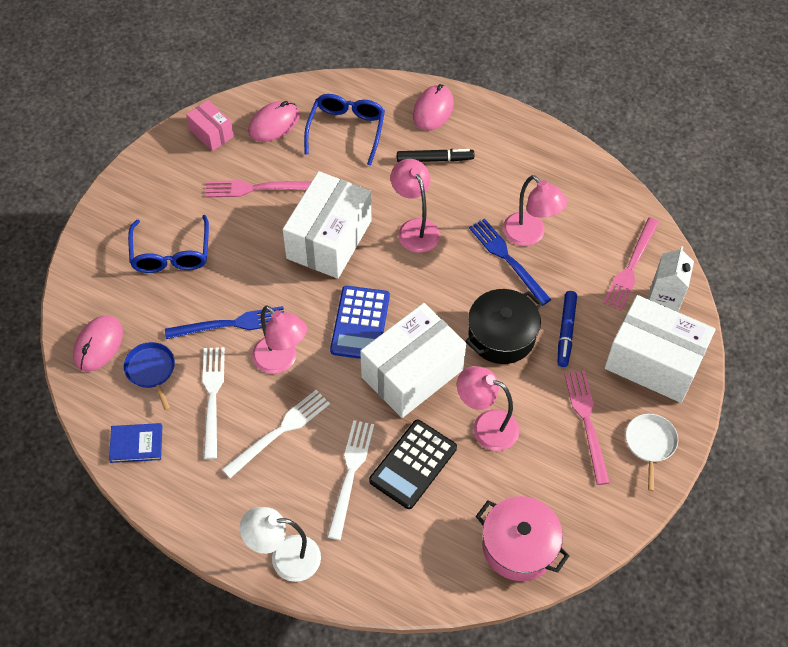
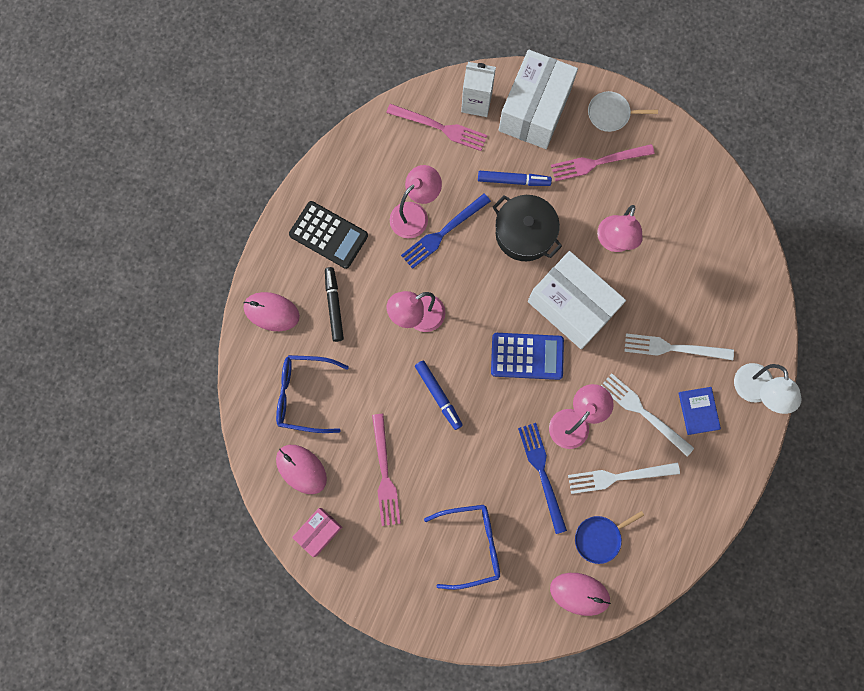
camera: 95 degrees left, 20 degrees up
blue book [109,423,162,463] -> blue book moved to [678,387,721,435]
white box [282,171,371,279] -> blue marker [415,361,463,430]
black calculator [369,420,457,509] -> black calculator moved to [289,201,368,269]
pink pot [476,496,570,581] -> none

